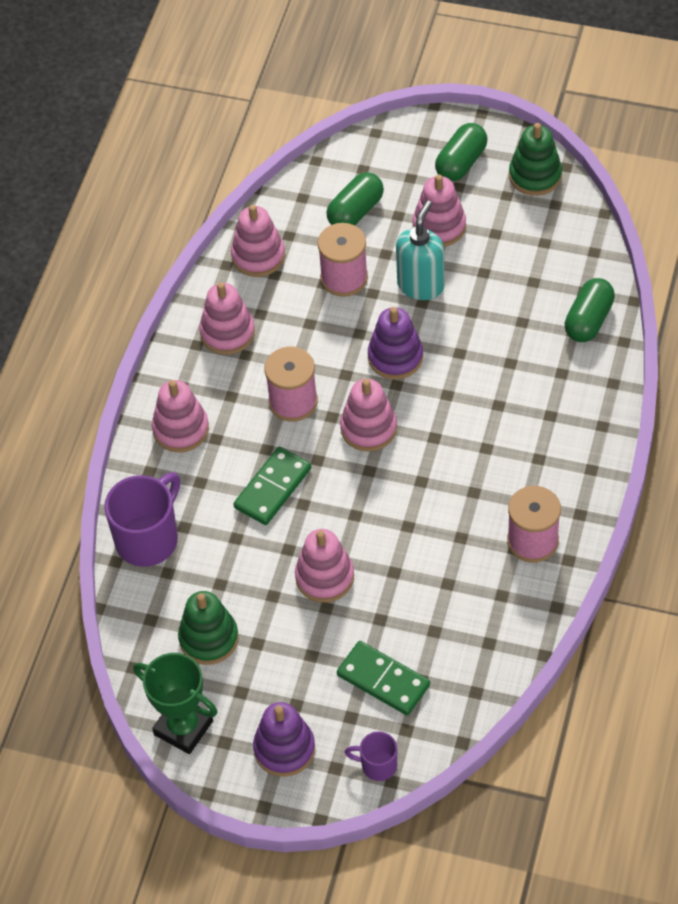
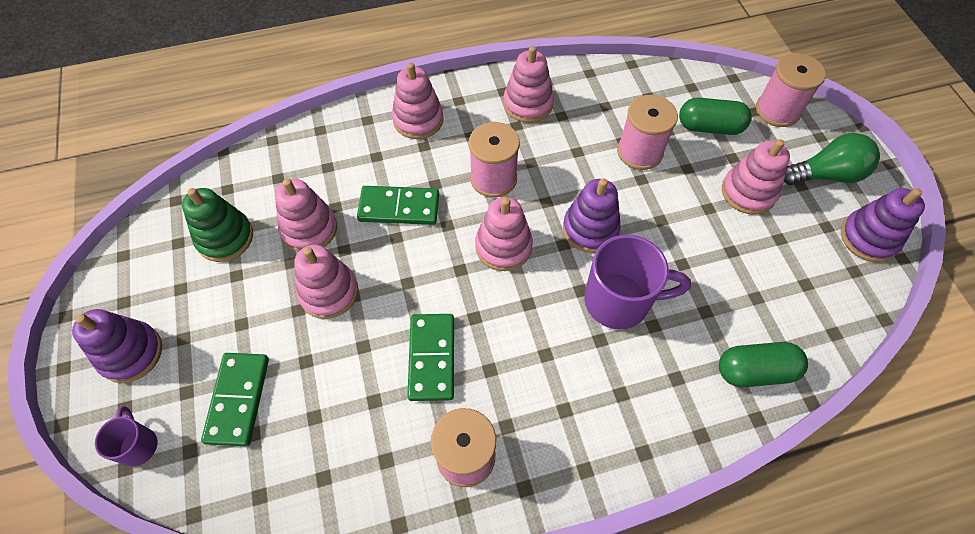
camera: 55 degrees right, 5 degrees up
purple mug [104,472,180,567] -> purple mug moved to [584,235,691,329]
green trophy [133,653,218,754] -> none
pink stacking toy [231,205,285,277] -> pink stacking toy moved to [275,179,337,252]
turquoise soap dispenser [396,201,444,300] -> none
green capsule [435,123,487,182] -> green light bulb [784,133,880,185]
green stacking toy [509,123,562,196] -> purple stacking toy [841,188,925,262]
none -> green domino [407,314,454,401]
none -> pink spool [756,53,826,127]

